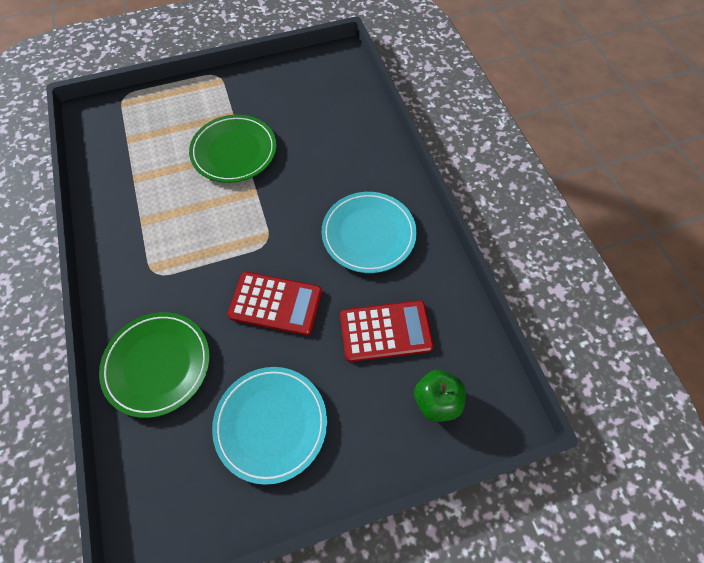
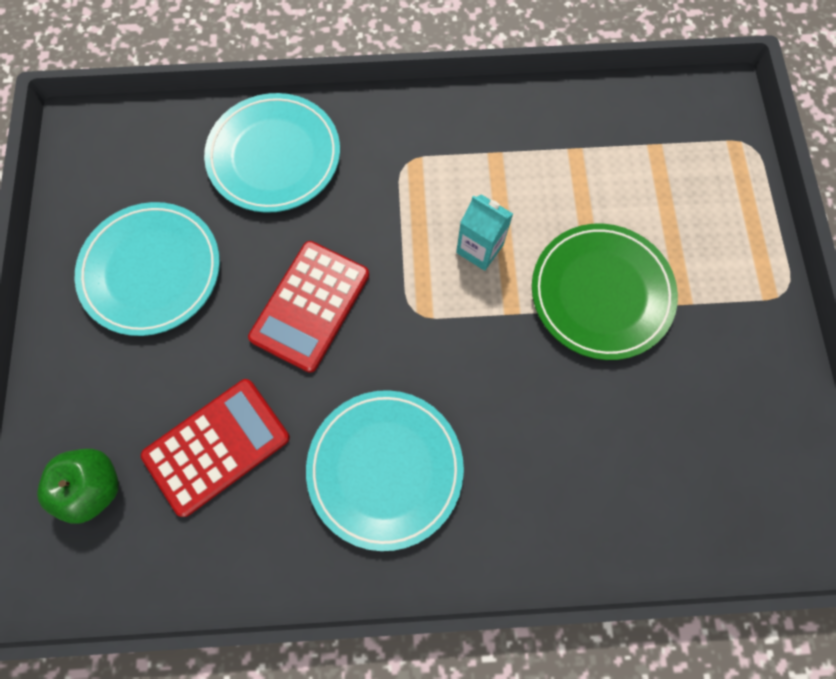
camera: 105 degrees right, 10 degrees up
green plate [99,312,210,418] -> turquoise plate [204,93,340,213]
red calculator [340,300,433,362] -> red calculator turned 135 degrees counterclockwise [141,379,290,517]
none -> turquoise carton [456,194,513,271]

